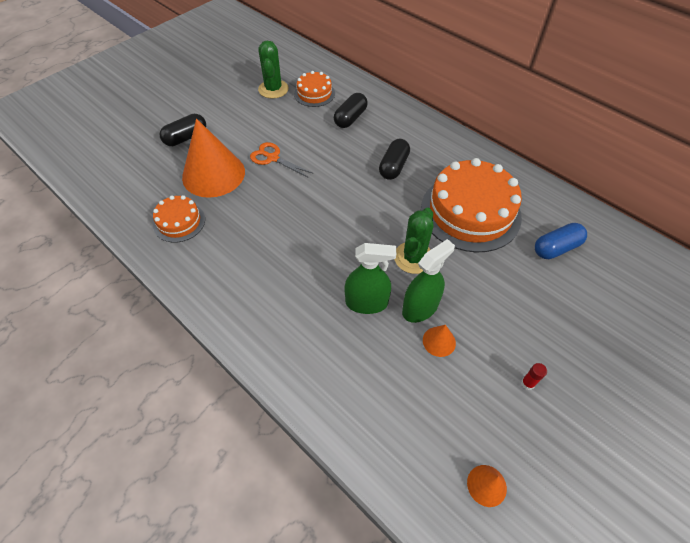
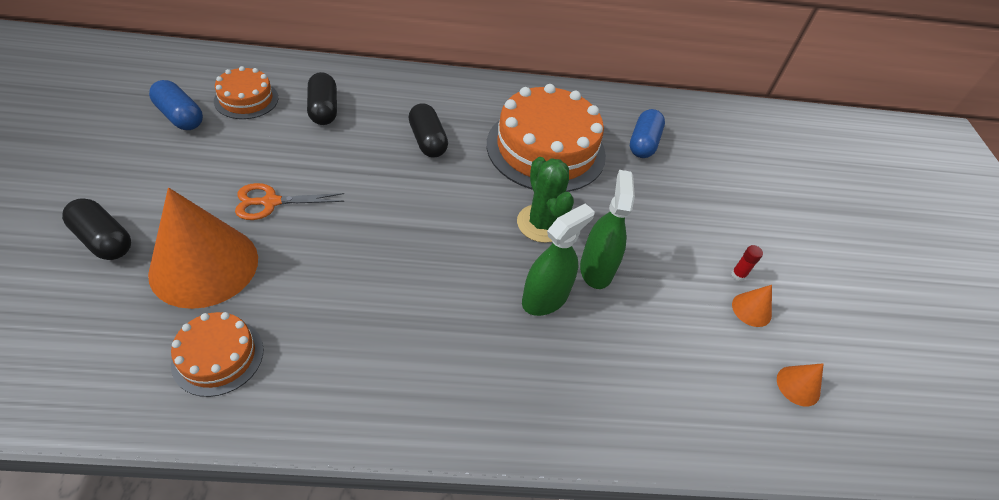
camera: 50 degrees left, 5 degrees down
black capsule [159,114,206,146] -> black capsule turned 60 degrees counterclockwise [62,198,131,260]
green cactus [258,40,289,99] -> blue capsule [149,80,203,130]
orange cone [423,325,456,357] -> orange cone moved to [732,285,772,327]

